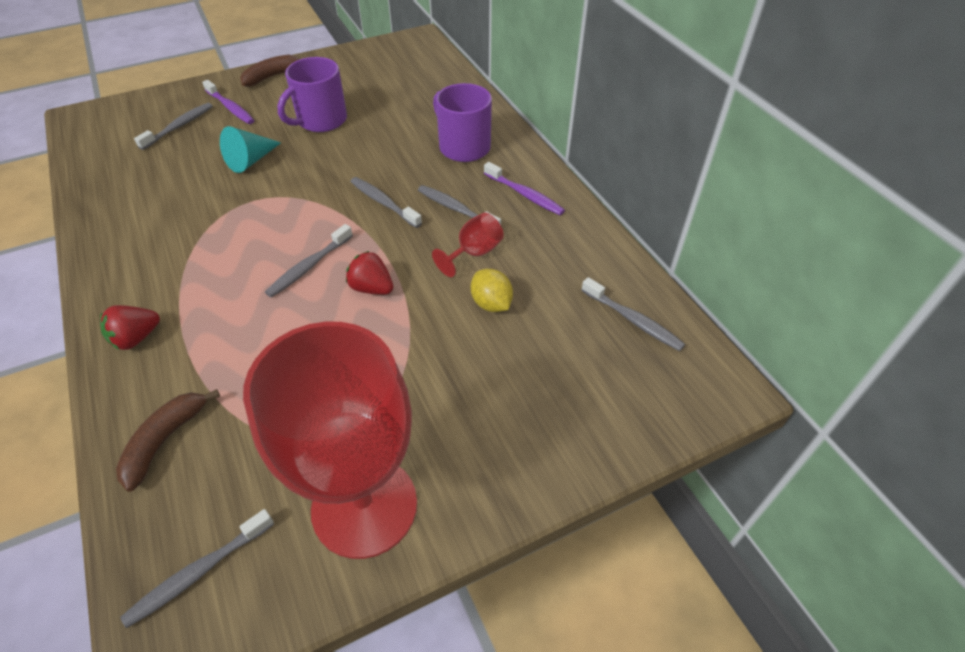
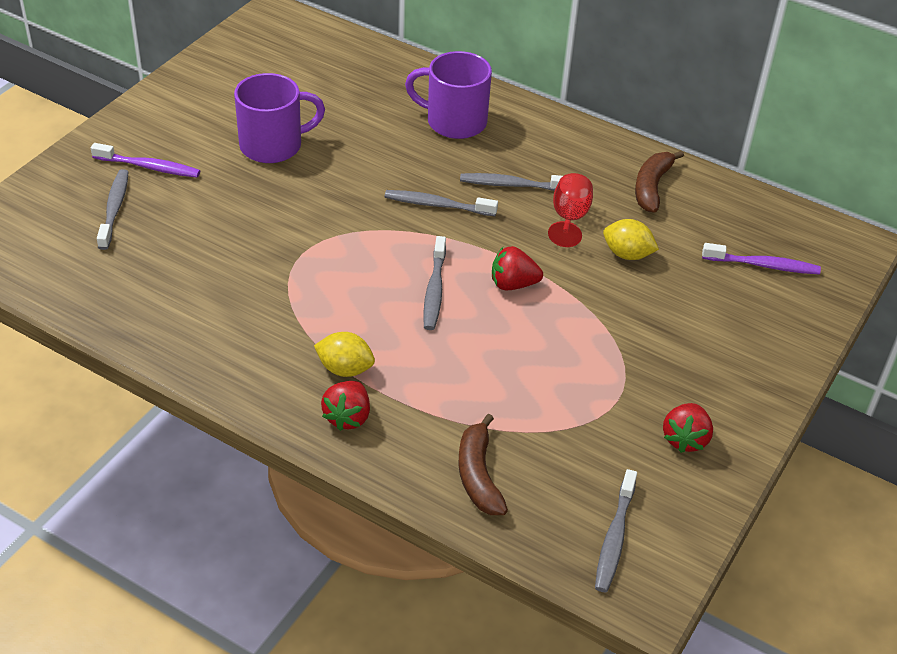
camera: 35 degrees left, 5 degrees down
turquoise cone [220,126,281,173] -> none
brown banana [240,55,300,87] -> brown banana moved to [635,150,684,213]
red goblet [243,322,417,559] -> red strawberry [663,403,713,453]
purple mug [277,57,347,132] -> purple mug turned 120 degrees counterclockwise [234,73,325,163]
purple toothbrush [484,162,565,215] -> purple toothbrush moved to [702,243,821,274]
grey toothbrush [581,277,685,351] -> none
none -> yellow lemon [314,332,375,377]

